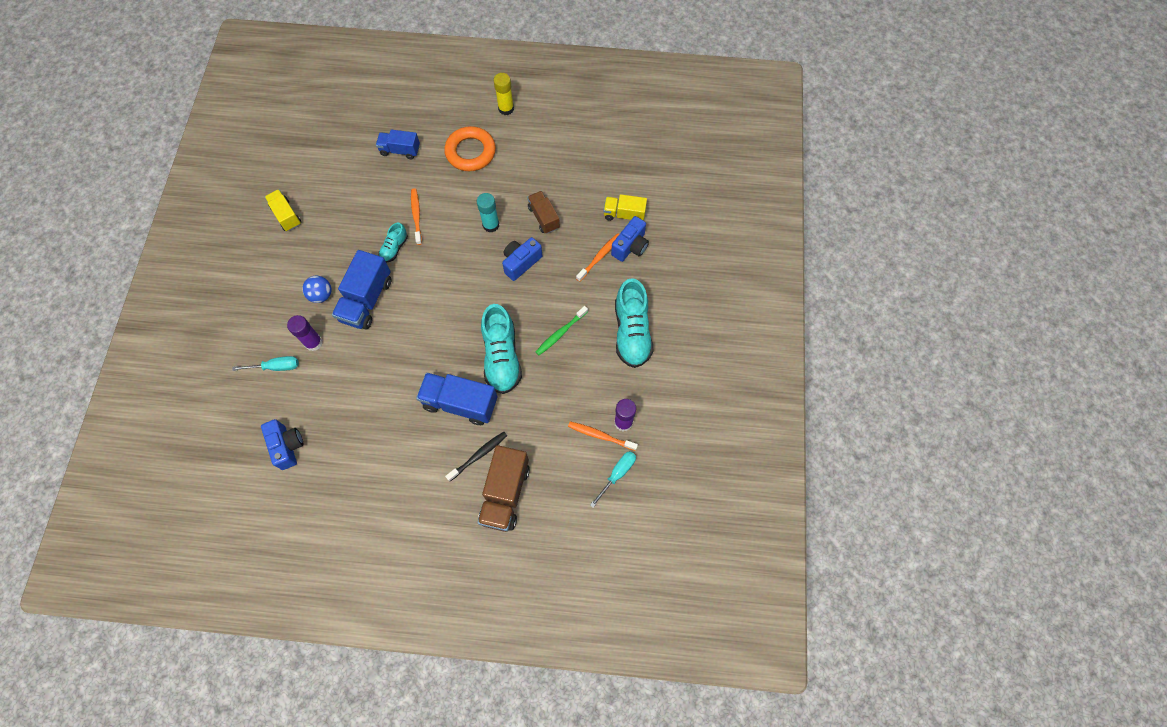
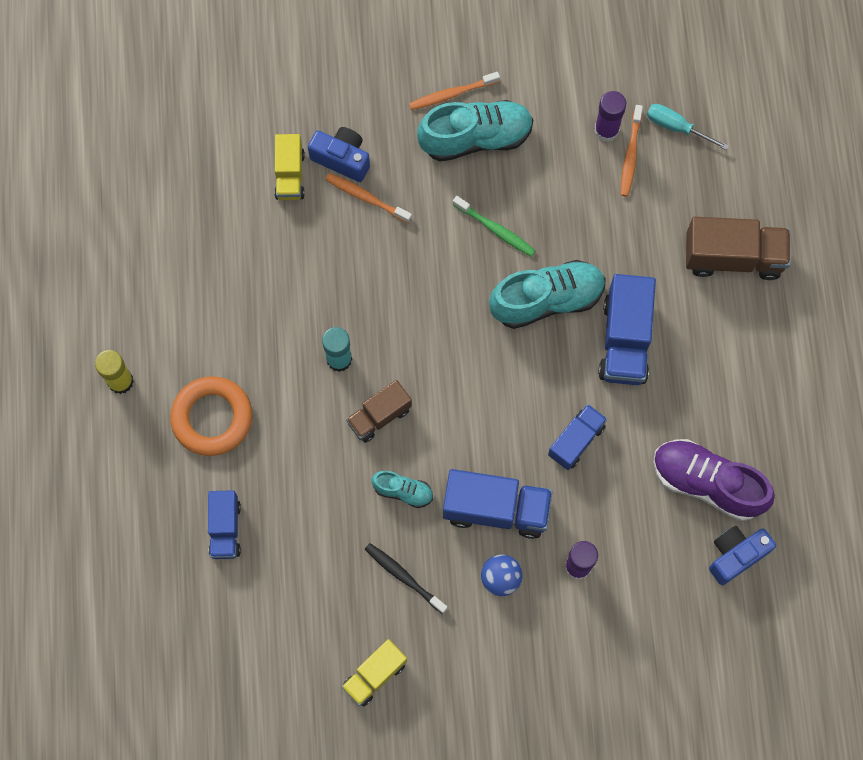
camera: 100 degrees left, 5 degrees up
turquoise screwdriver [232,356,299,371] -> none
orange toothbrush [411,188,422,245] -> orange toothbrush moved to [409,72,500,110]
black toothbrush [445,432,507,481] -> black toothbrush moved to [365,543,448,614]
blue camera [502,237,542,281] -> none
brown truck [527,191,560,234] -> brown truck moved to [346,380,412,443]
none -> blue truck [548,404,607,470]
none -> purple shoe [653,439,775,521]

